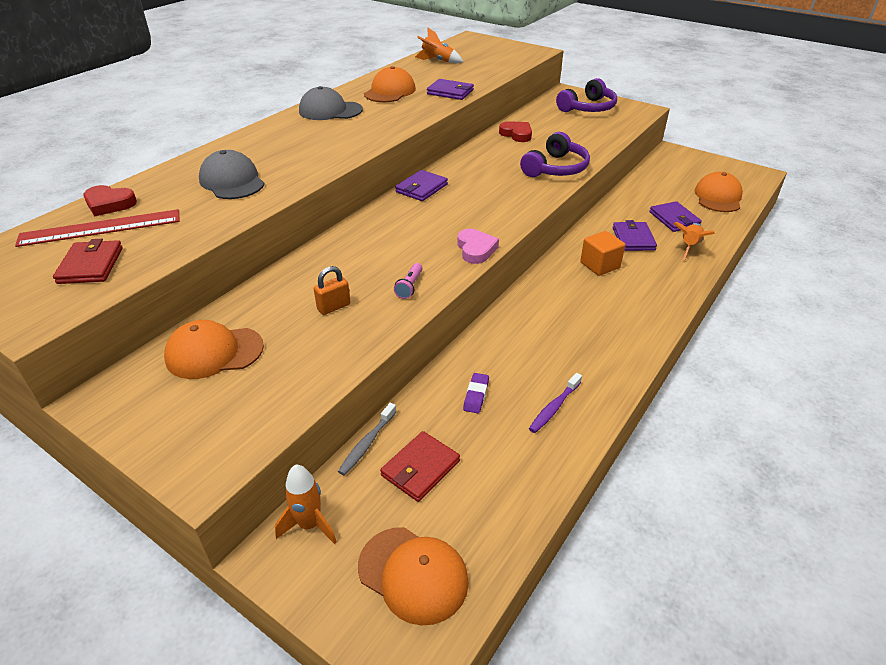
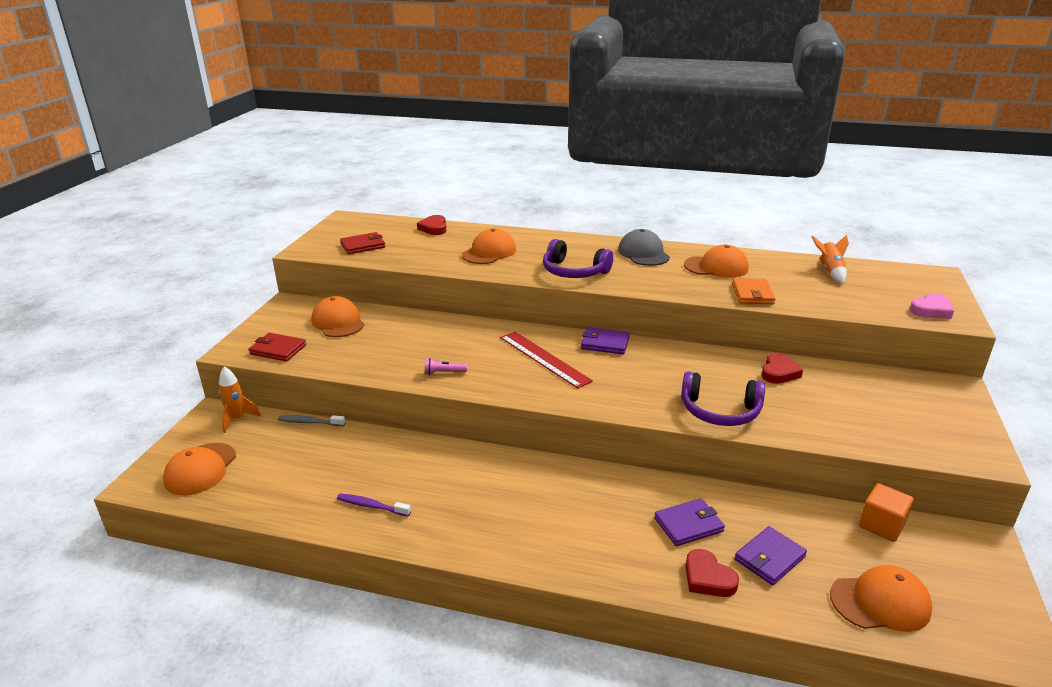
camera: 70 degrees right, 10 degrees down
red ruler [15,209,179,247] -> red ruler moved to [500,331,593,389]
grey cap [199,150,264,199] -> orange cap [462,228,516,264]
orange padlock [314,266,350,315] -> none
red wallet [380,431,460,502] -> red wallet moved to [249,333,306,361]
purple wallet [427,79,474,100] -> orange wallet [732,278,776,304]
pink heart [458,229,499,264] -> pink heart moved to [910,293,954,319]
purple eraser [463,373,489,413] -> none
purple headphones [556,78,617,112] -> purple headphones moved to [543,239,613,278]
orange cube [580,231,625,276] -> orange cube moved to [859,483,913,542]
orange rocket [674,222,715,261] -> red heart [685,549,739,597]

